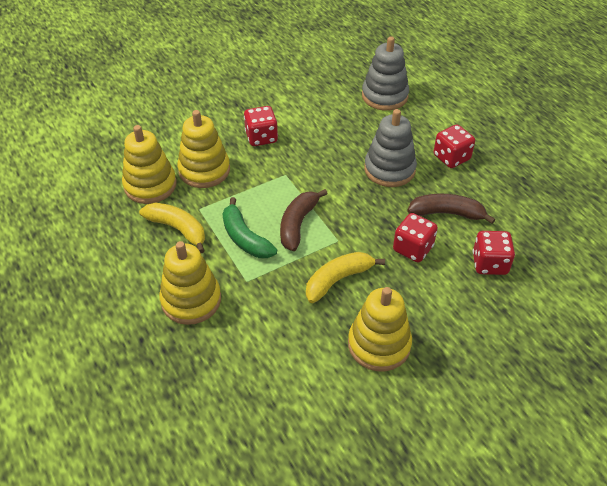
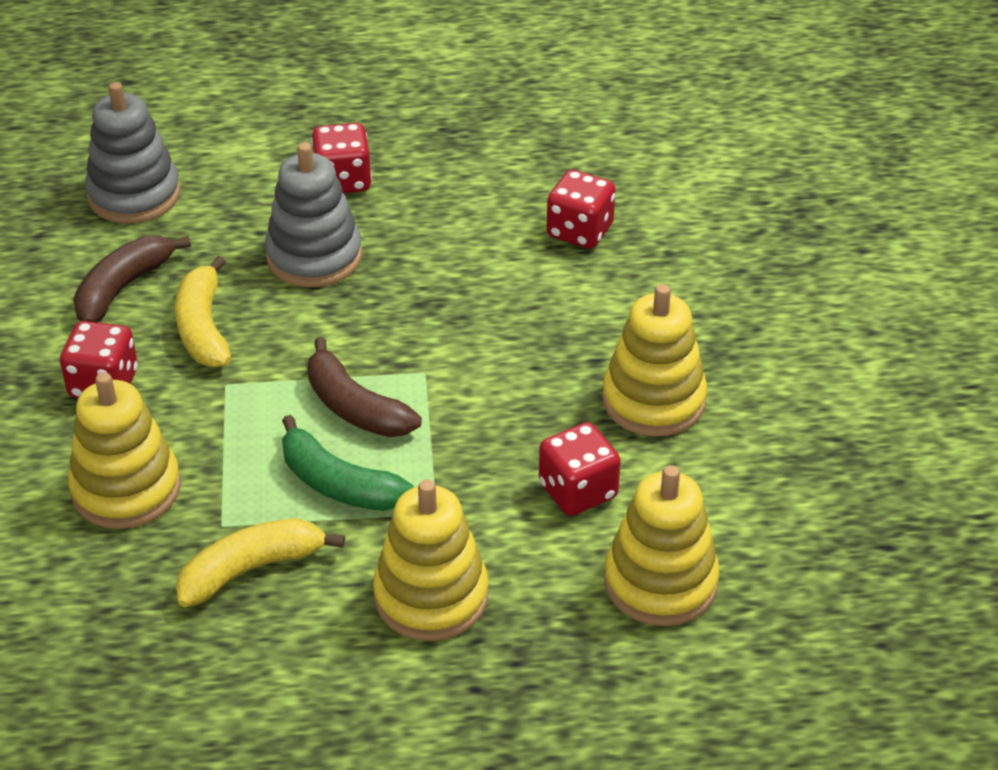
camera: 65 degrees left, 5 degrees down
yellow stacking toy [122,125,177,204] -> yellow stacking toy moved to [604,465,720,626]
green banana [223,197,277,258] -> green banana turned 45 degrees clockwise [282,415,414,511]
yellow banana [306,252,385,303] -> yellow banana moved to [175,256,231,367]
red dice [393,213,438,263] -> red dice moved to [539,422,621,516]
brown banana [408,194,495,224] -> brown banana moved to [73,236,191,323]

